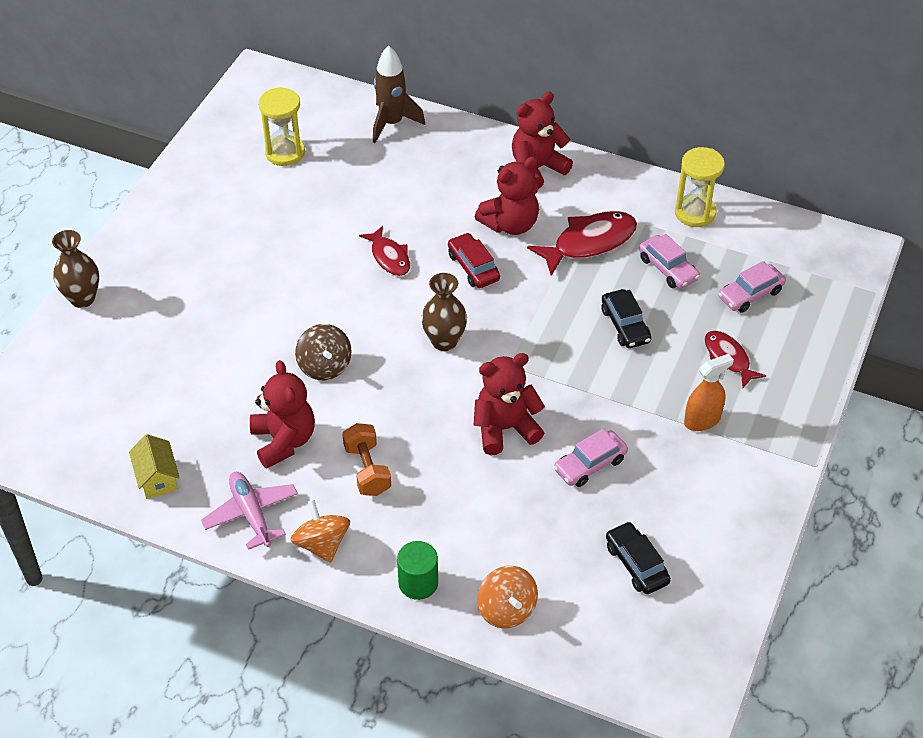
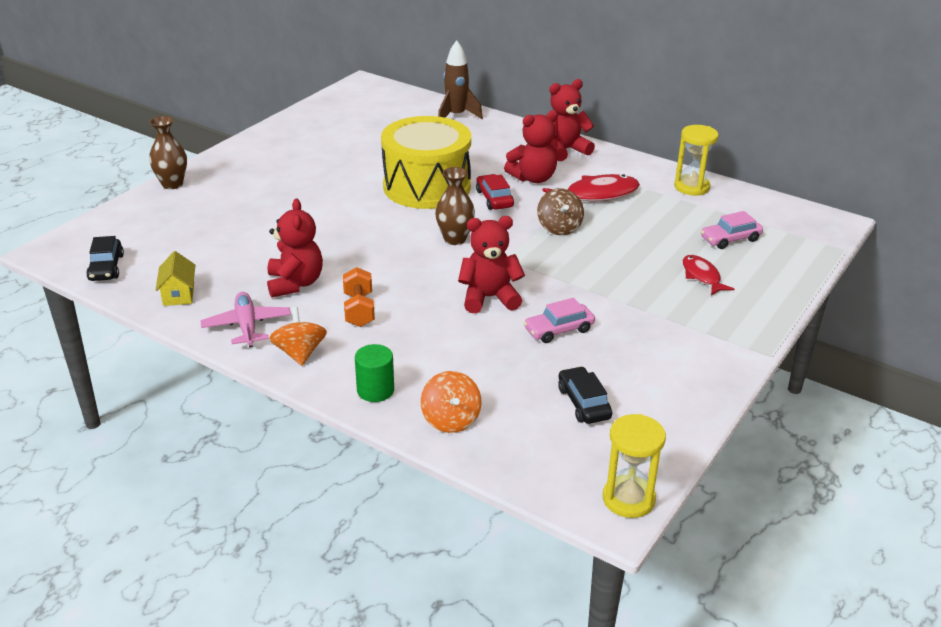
camera: 10 degrees right, 15 degrees down
yellow hourglass [259,87,305,166] -> yellow hourglass moved to [603,414,666,518]
brown spinning top [295,324,352,380] -> brown spinning top moved to [537,188,584,235]
red fish [359,226,410,276] -> yellow drum [381,116,471,209]
black car [602,289,651,348] -> black car moved to [86,236,124,281]
pink car [639,234,700,289] -> none
orange spray bottle [684,354,734,431] -> none

